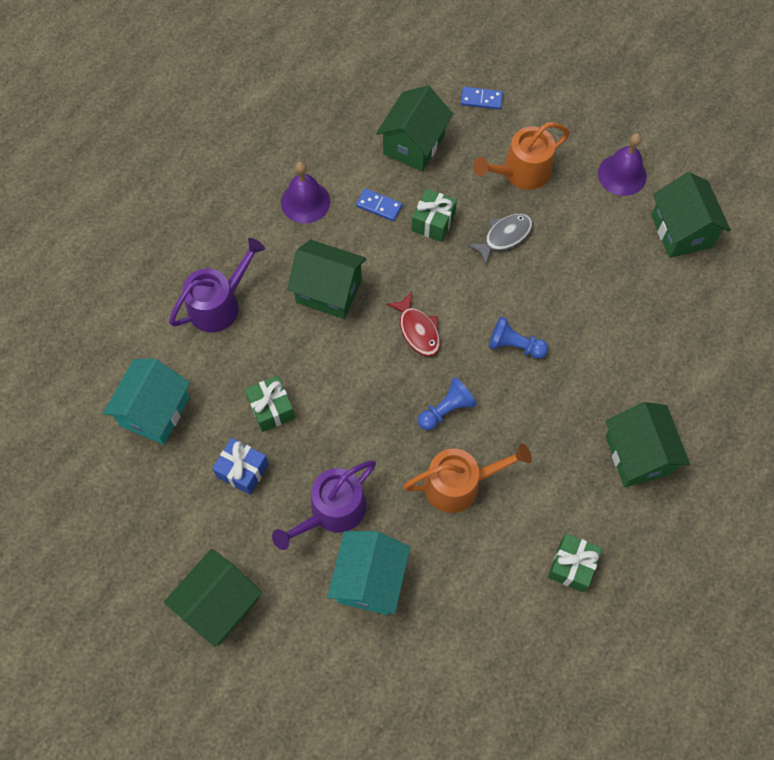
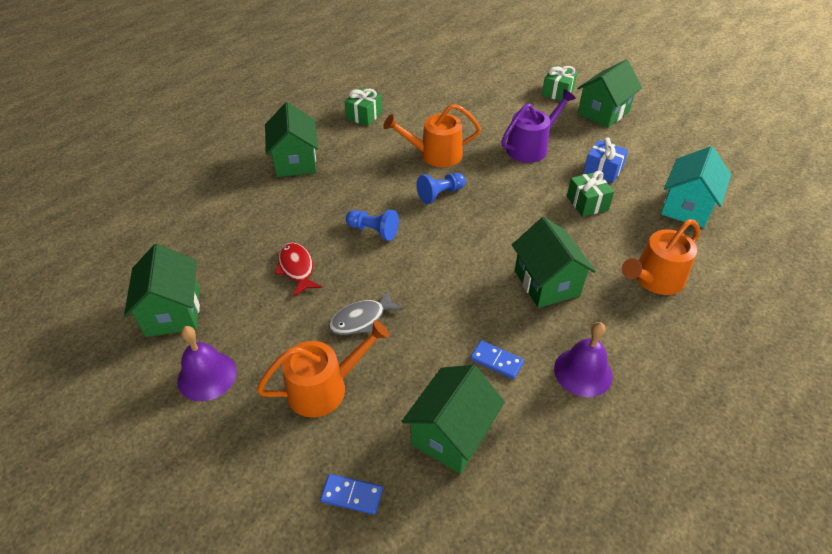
camera: 175 degrees left, 20 degrees down
purple watering can [169,238,265,332] -> orange watering can [622,219,700,295]
green house [287,239,366,319] -> green house turned 45 degrees clockwise [512,217,596,308]
turquoise house [327,531,410,615] -> none
red fish [386,292,440,356] -> red fish moved to [275,242,322,296]
green gift [412,189,457,242] -> green gift moved to [542,65,578,101]

